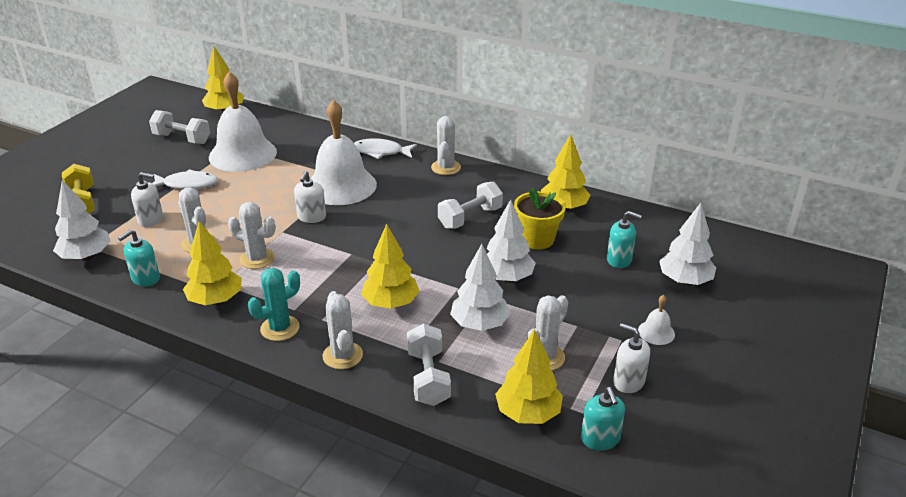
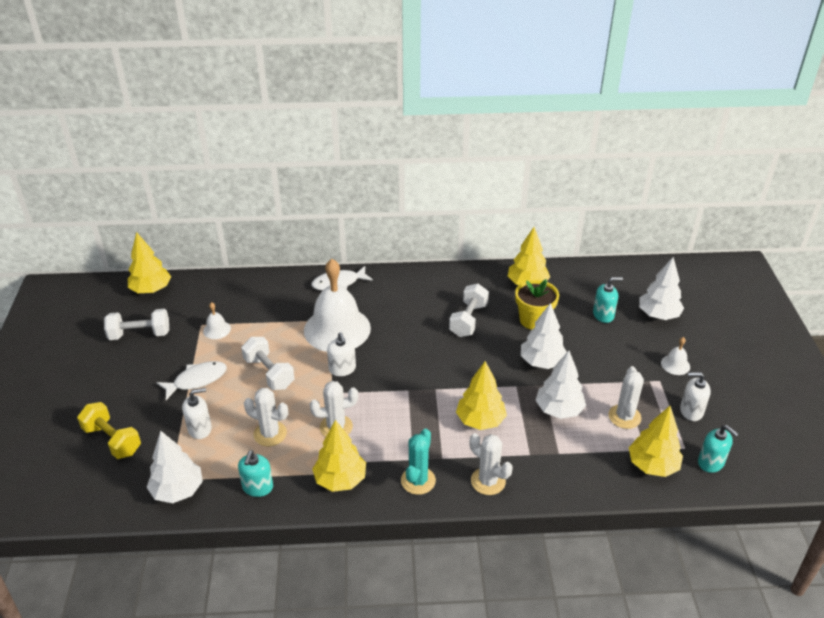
camera: 30 degrees left, 5 degrees up
white bell [209,71,277,172] -> white bell [203,302,231,339], size x0.41
white dumbbell [407,323,451,406] -> white dumbbell moved to [241,337,295,390]
white cactus [431,116,461,175] -> none

